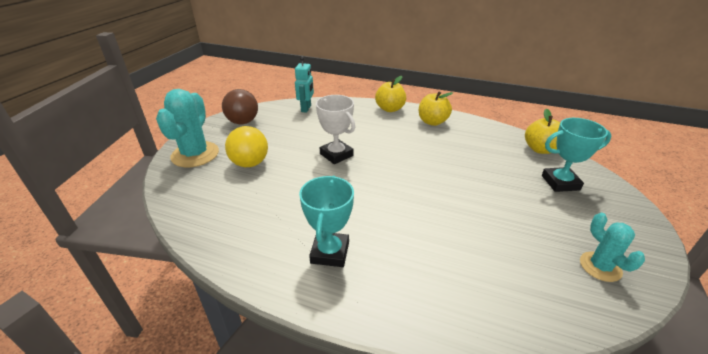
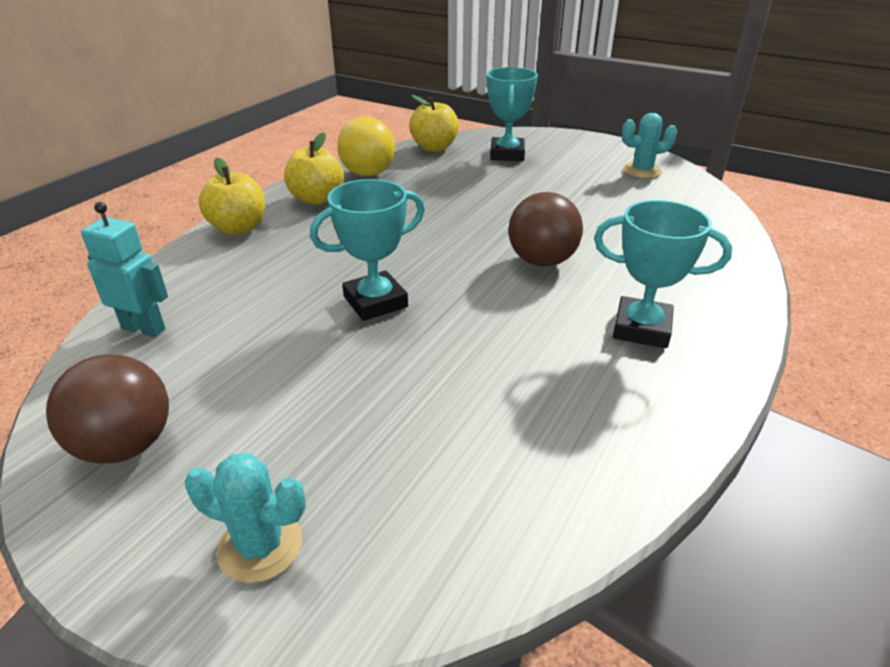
camera: 80 degrees left, 0 degrees up
turquoise cactus [156,89,219,167] -> turquoise cactus [185,453,306,583], size x0.58
yellow ball [225,126,268,167] -> yellow ball moved to [337,116,395,176]
white trophy [316,95,355,164] -> turquoise trophy [310,179,425,321]
none -> brown ball [508,192,583,266]

